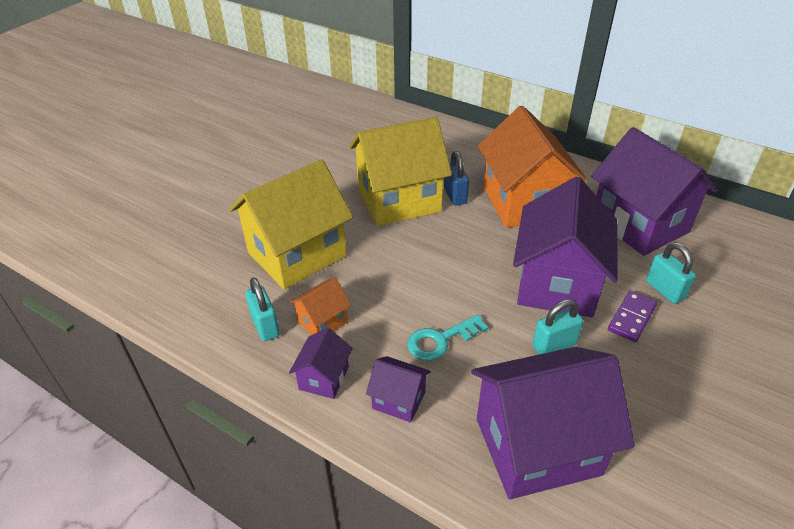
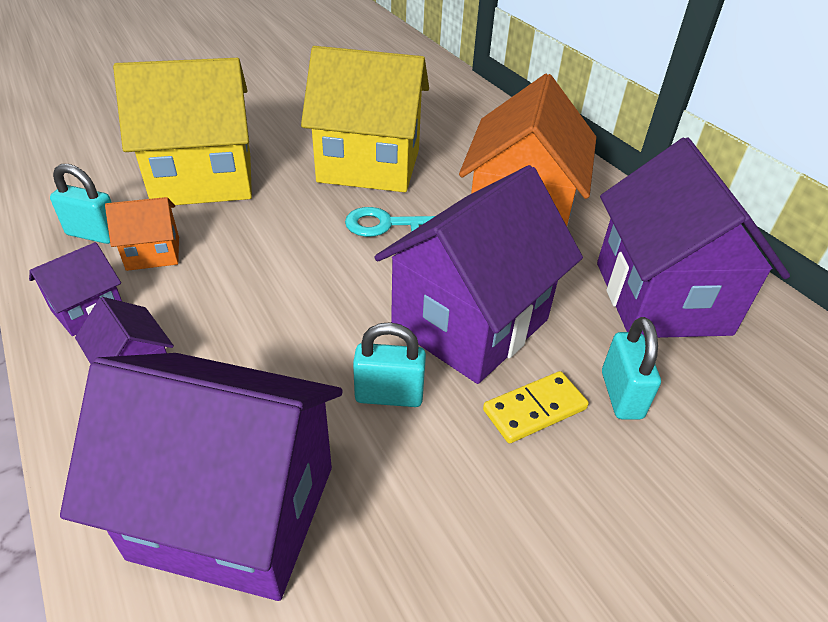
camera: 25 degrees right, 0 degrees up
turquoise padlock [245,277,280,341] -> turquoise padlock turned 75 degrees counterclockwise [50,164,112,244]
turquoise key [408,314,488,361] -> turquoise key moved to [345,207,435,237]
blue padlock [444,151,469,206] -> none
purple domino [608,291,657,342] -> yellow domino [483,371,589,443]

